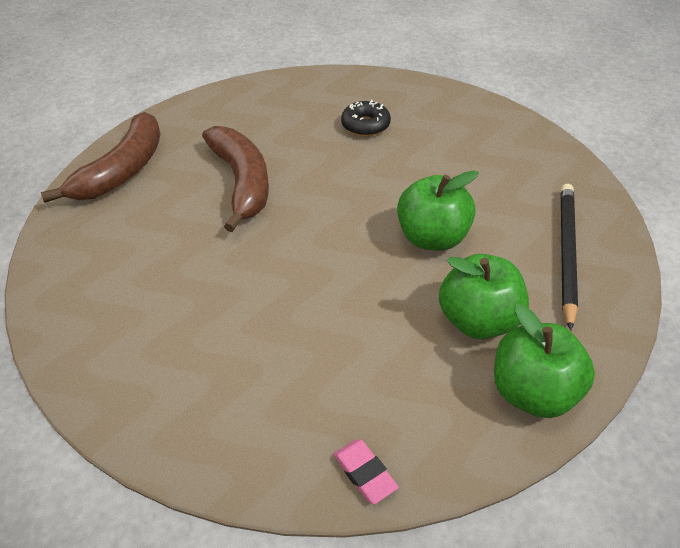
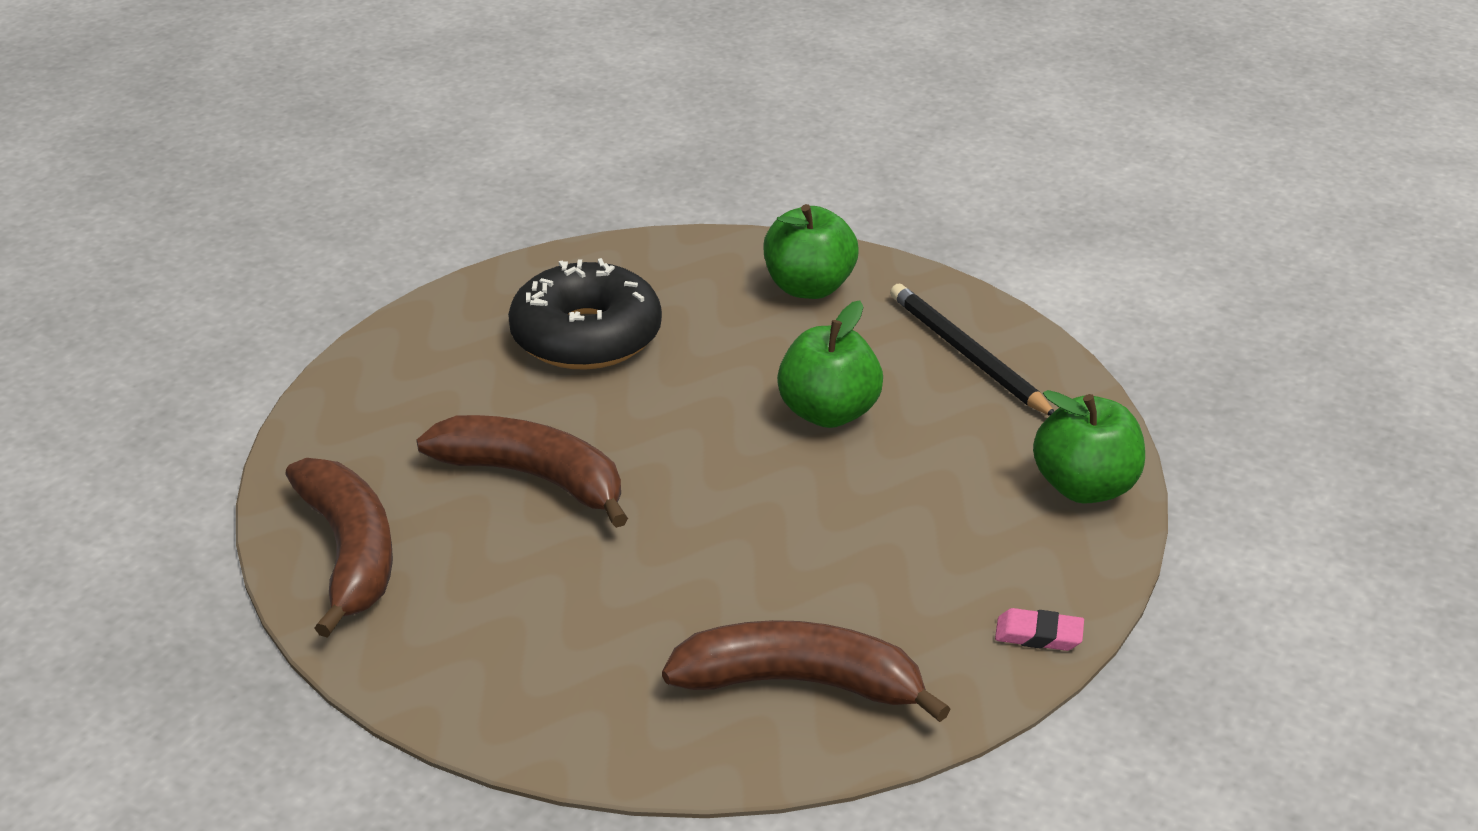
camera: 45 degrees left, 10 degrees down
black donut [341,100,391,137] -> black donut [508,258,662,370], size x1.96
green apple [439,254,529,339] -> green apple moved to [763,204,859,299]
none -> brown banana [662,620,950,722]

